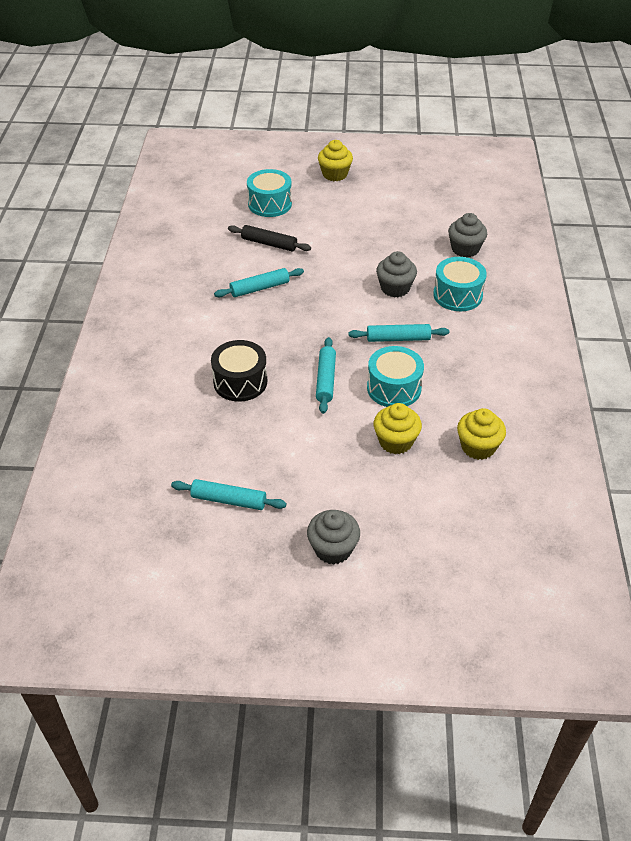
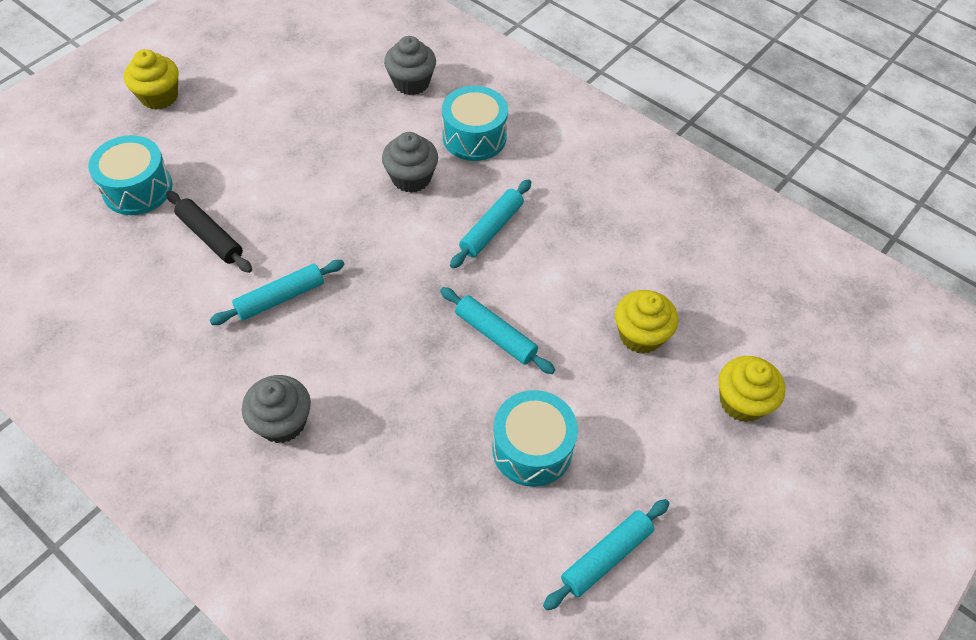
camera: 55 degrees left, 10 degrees up
black drum [211,340,267,402] -> none
turquoise rolling pin [214,268,304,297] -> turquoise rolling pin turned 45 degrees clockwise [210,260,345,325]
black rolling pin [228,225,311,251] -> black rolling pin turned 75 degrees clockwise [166,191,252,273]
grey cupcake [307,510,360,565] -> grey cupcake moved to [242,375,311,443]
turquoise drum [367,346,424,407] -> turquoise drum moved to [492,390,578,487]
yellow cupcake [457,408,506,460] -> yellow cupcake moved to [719,356,786,422]

